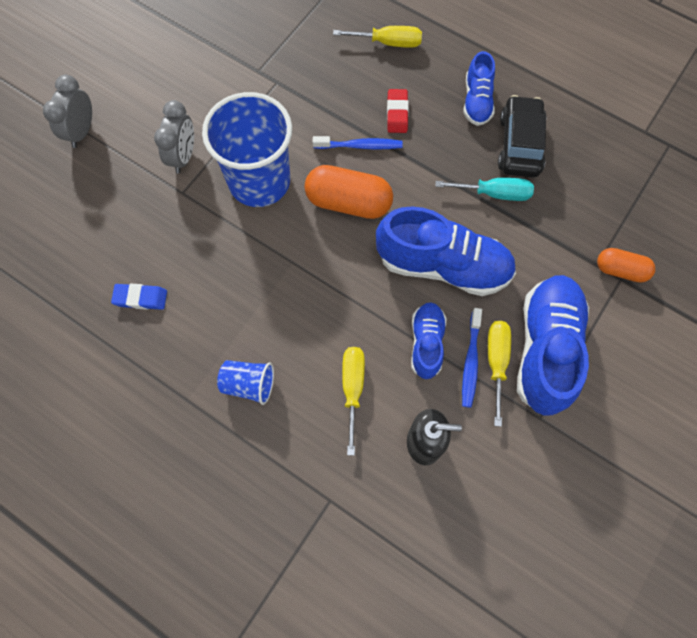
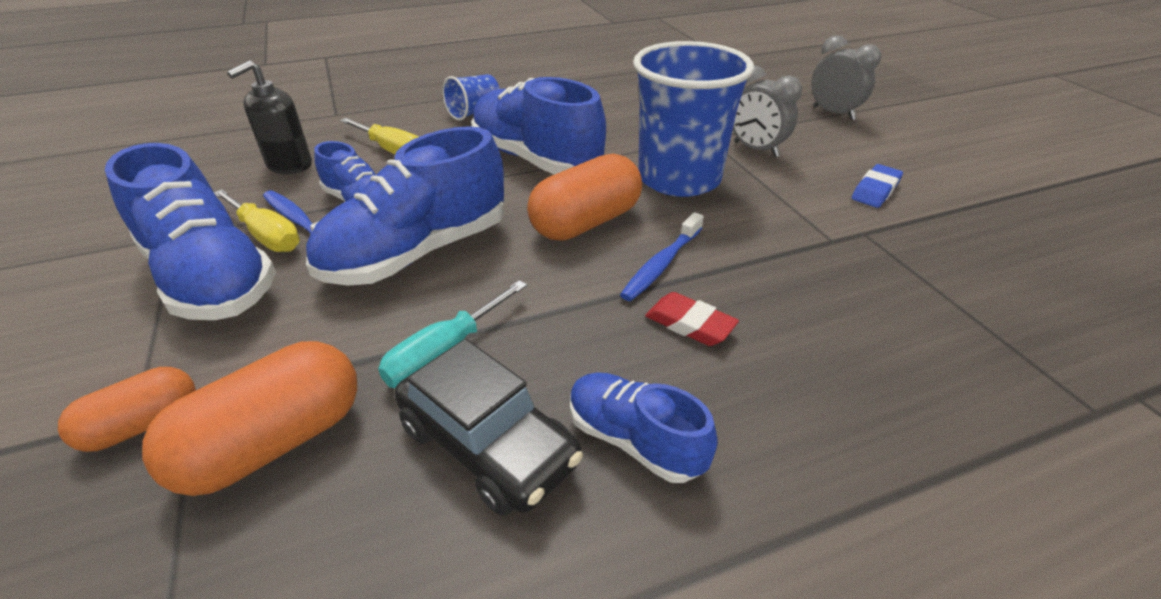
camera: 125 degrees right, 30 degrees down
blue eraser [111,284,167,310] -> blue eraser moved to [852,164,903,208]
yellow screwdriver [333,26,422,48] -> none
none -> orange capsule [142,341,357,496]
none -> blue shoe [471,77,606,175]

